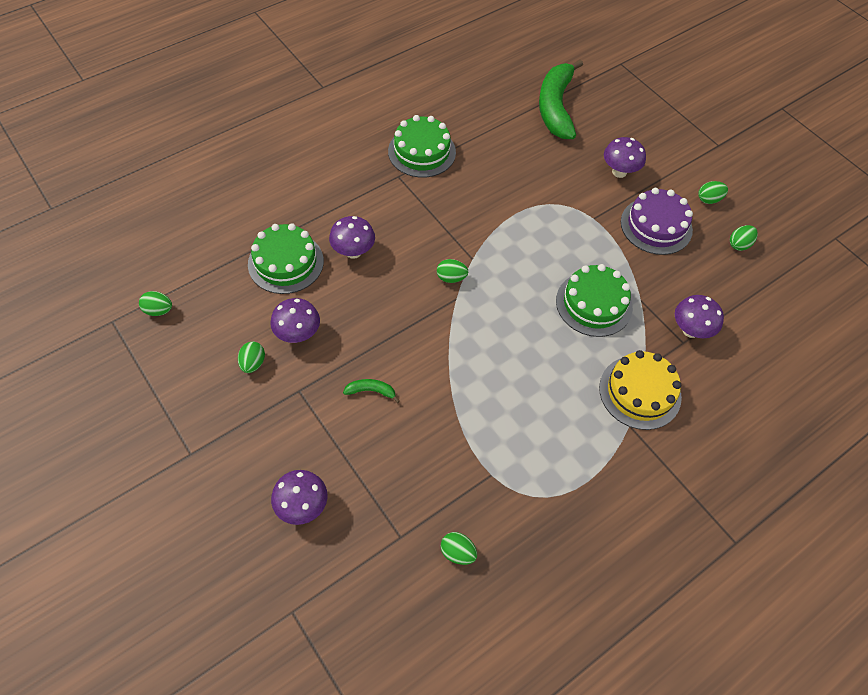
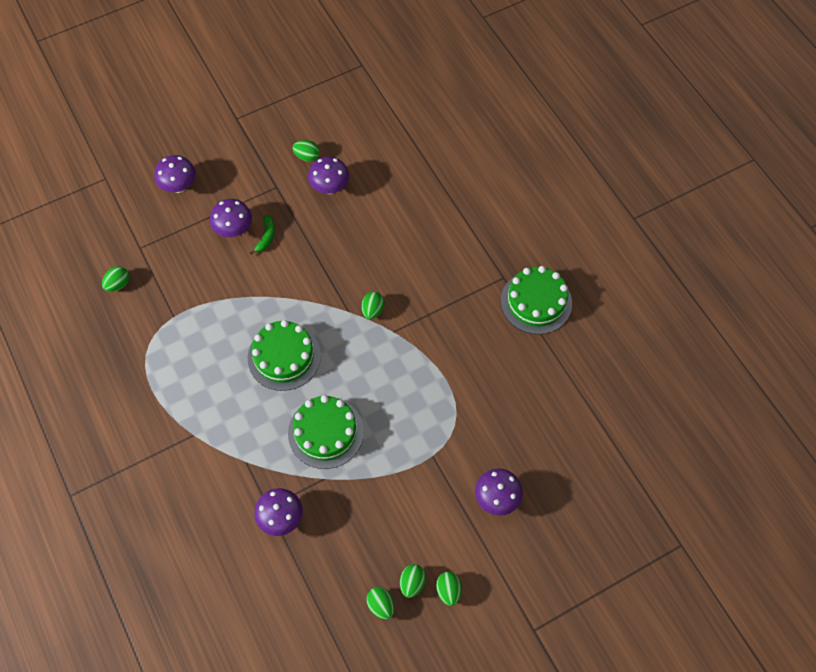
camera: 100 degrees right, 5 degrees up
green egg [139,291,172,316] -> green egg moved to [400,564,426,598]
green cake [248,223,324,294] -> green cake moved to [248,320,321,391]
purple mushroom [329,216,375,259] -> purple mushroom moved to [210,199,252,237]
green banana [539,59,583,139] -> none
yellow cake [599,350,682,430] -> none
purple cake [621,188,693,255] -> none

